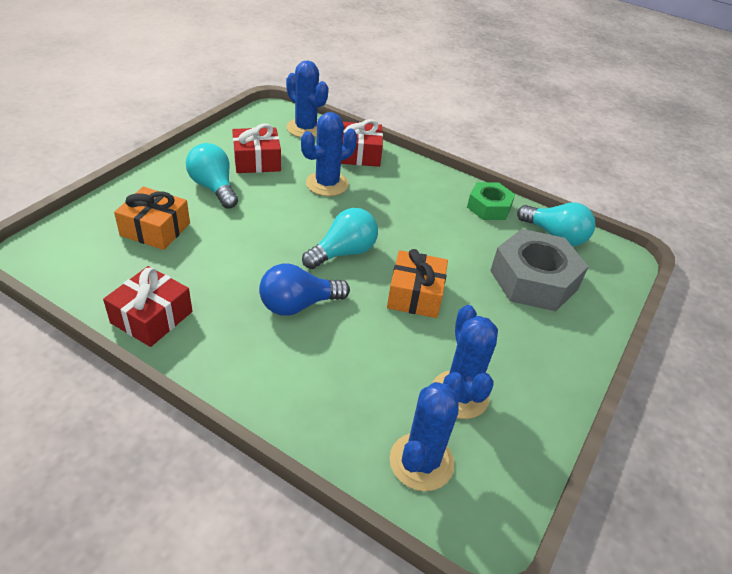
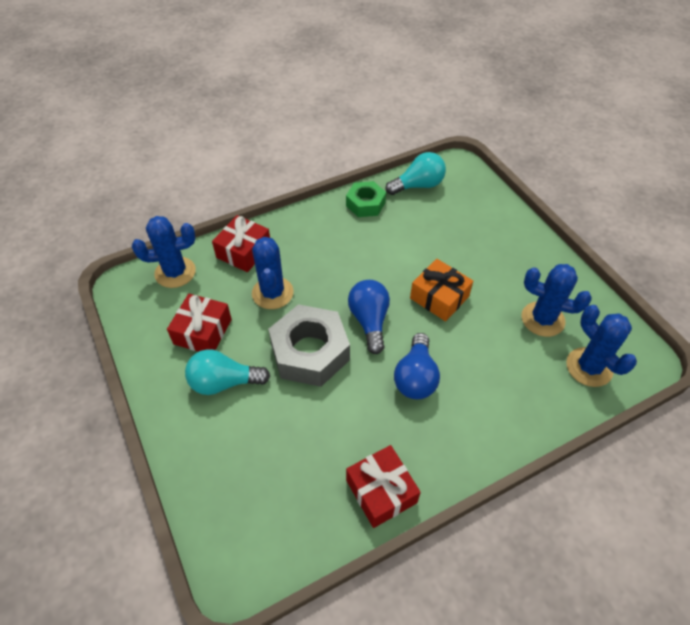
camera: 55 degrees left, 10 degrees up
orange gift [114,187,190,250] -> none
turquoise light bulb [302,208,378,269] -> blue light bulb [348,280,390,354]
grey nut [490,229,588,311] -> grey nut moved to [268,304,350,387]

